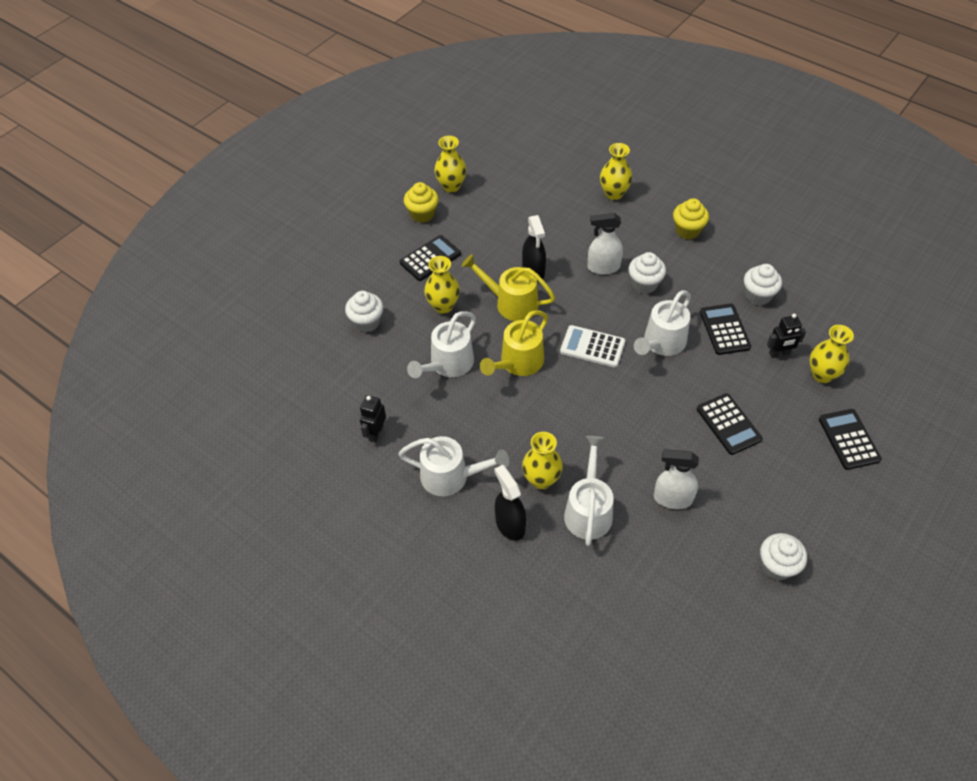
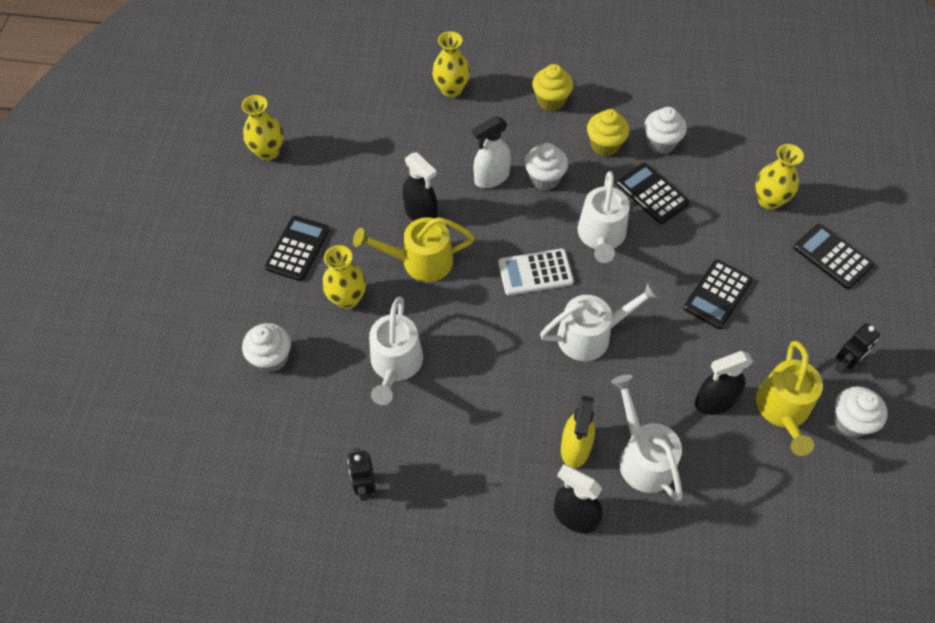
camera: 30 degrees left, 5 degrees up
white watering can [398,436,509,496] -> white watering can moved to [540,281,661,361]
yellow cupcake [404,182,439,223] -> yellow cupcake moved to [587,109,630,156]
yellow watering can [480,310,548,376] -> yellow watering can moved to [756,341,823,456]
yellow vase [522,432,563,489] -> yellow spray bottle [561,396,595,468]
white spray bottle [654,449,699,509] -> black spray bottle [695,351,753,415]
black calculator [697,393,763,455] -> black calculator turned 90 degrees clockwise [683,259,753,329]
black robot [767,314,806,358] -> black robot moved to [834,323,880,374]

